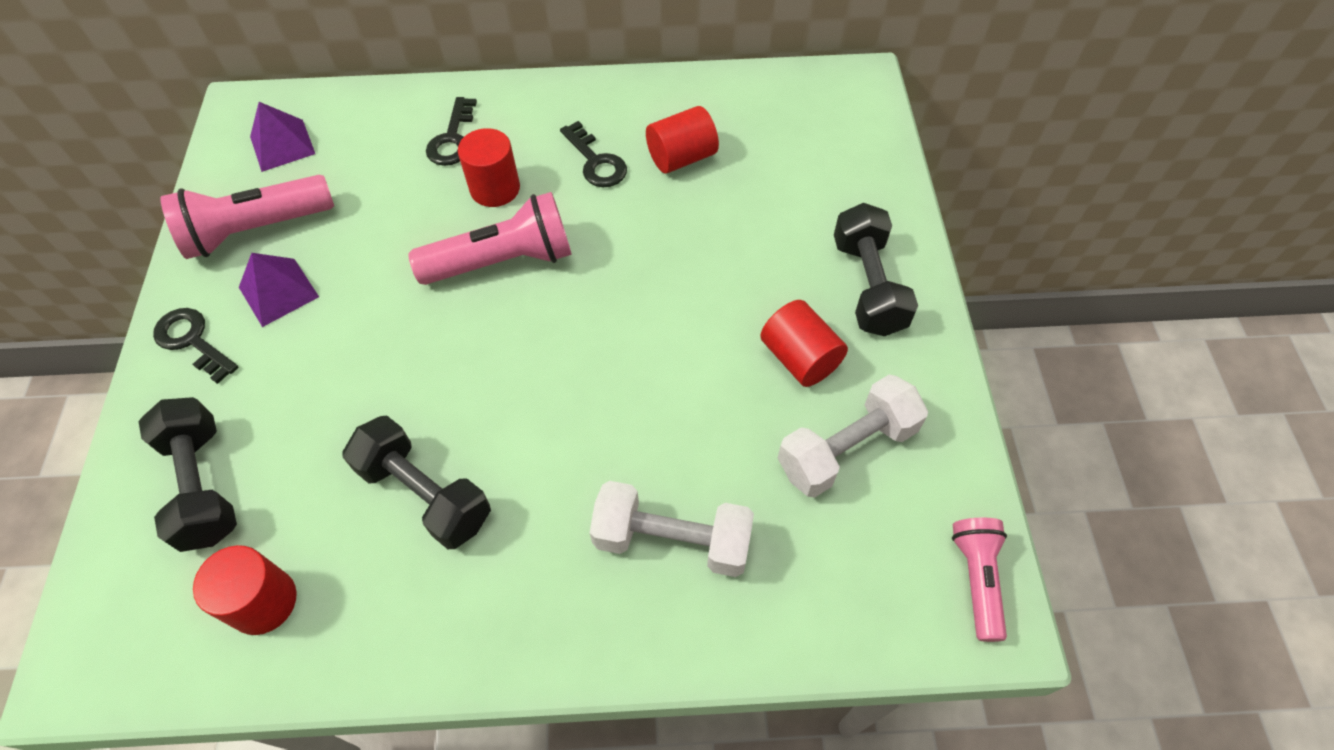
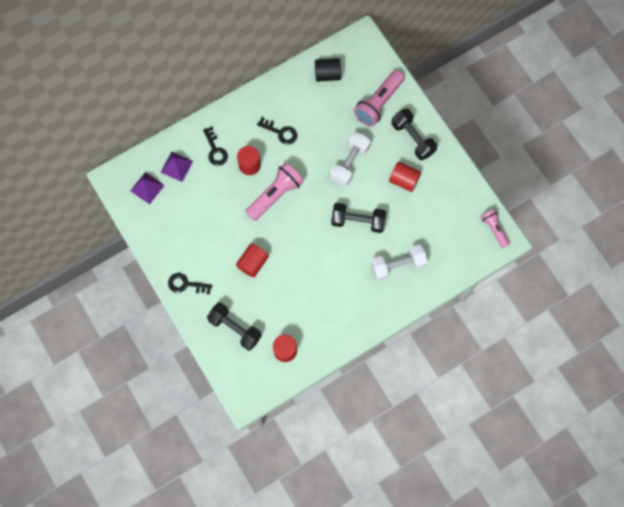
camera: 30 degrees left, 15 degrees up
pink flashlight [161,175,334,259] -> pink flashlight moved to [354,70,404,127]
purple pyramid [239,253,319,327] -> purple pyramid moved to [160,152,193,182]
black dumbbell [343,416,491,549] -> black dumbbell moved to [331,203,386,233]
red cylinder [646,106,719,174] -> red cylinder moved to [236,244,269,277]
white dumbbell [778,375,928,498] -> white dumbbell moved to [330,132,371,186]
none -> black cylinder [315,58,341,82]

